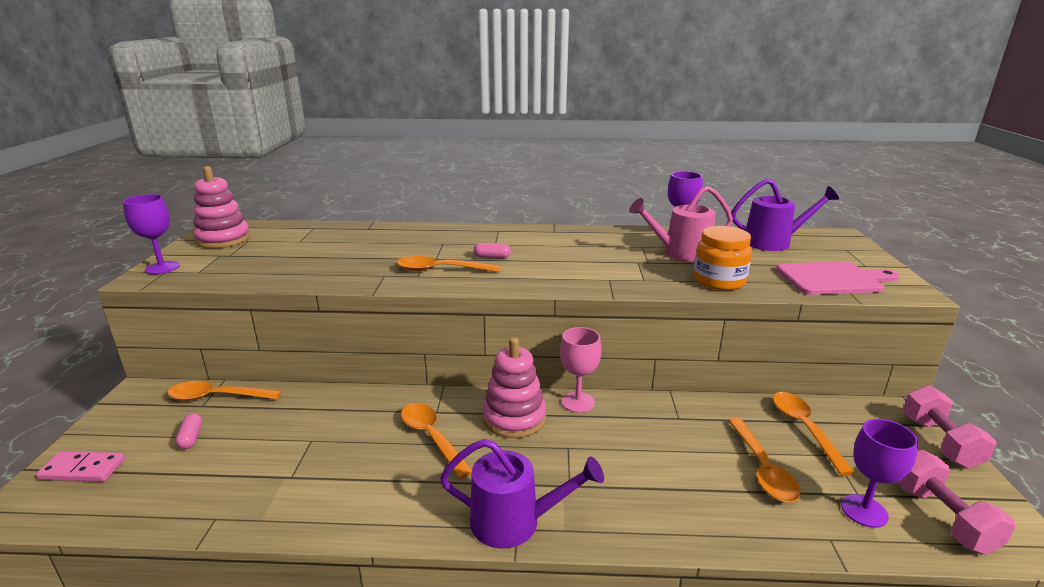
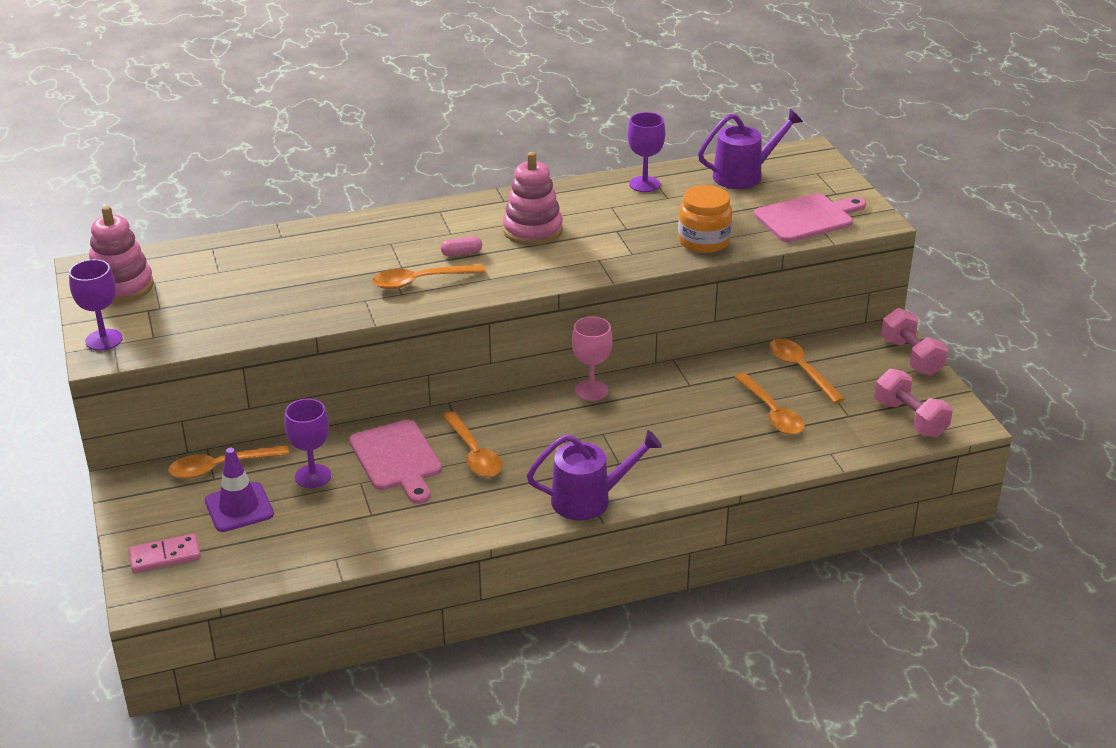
camera: 20 degrees left, 10 degrees up
pink capsule [175,413,202,449] -> purple traffic cone [205,448,274,532]
orange spoon [401,403,472,479] -> orange spoon turned 150 degrees counterclockwise [442,411,503,477]
pink stacking toy [483,337,546,438] -> pink stacking toy moved to [503,152,563,246]
pink watering can [629,186,733,262] -> none
purple goblet [841,419,918,528] -> purple goblet moved to [284,399,331,488]
none -> pink cutting board [349,420,442,504]

